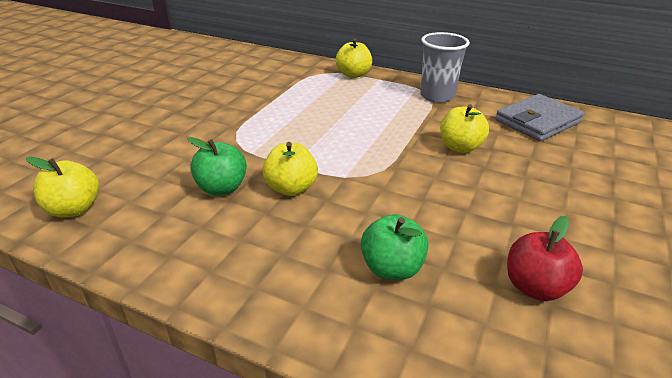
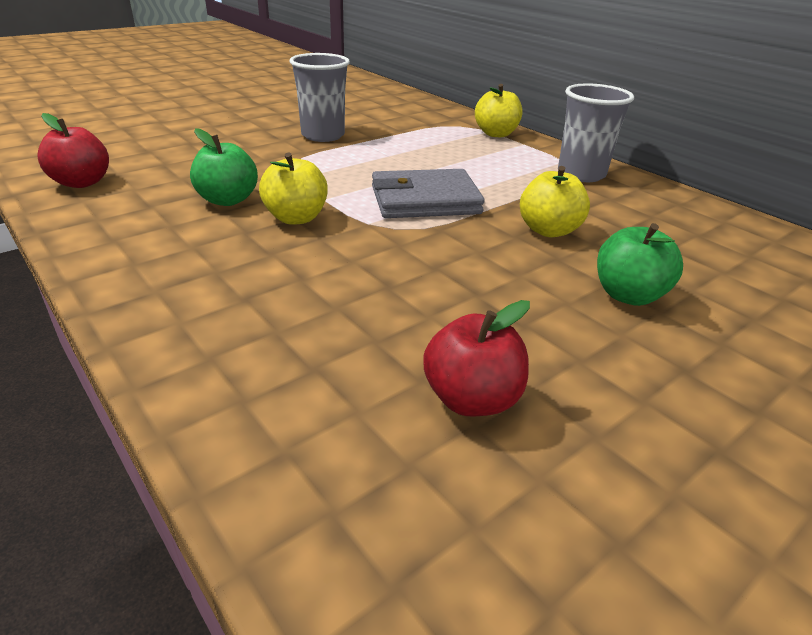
camera: 25 degrees right, 0 degrees up
yellow apple [26,157,99,218] -> red apple [37,113,109,188]
green apple [361,214,429,280] -> green apple moved to [597,223,683,306]
grey wallet [496,94,584,141] -> grey wallet moved to [372,169,485,218]
none -> grey cup [289,53,350,142]

